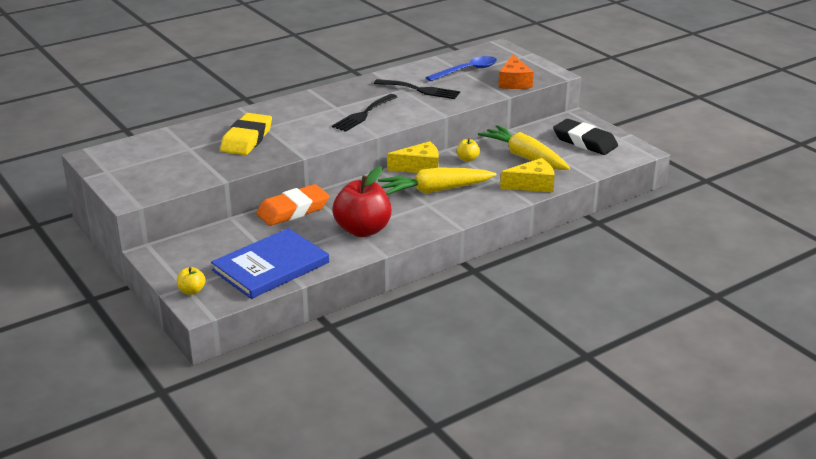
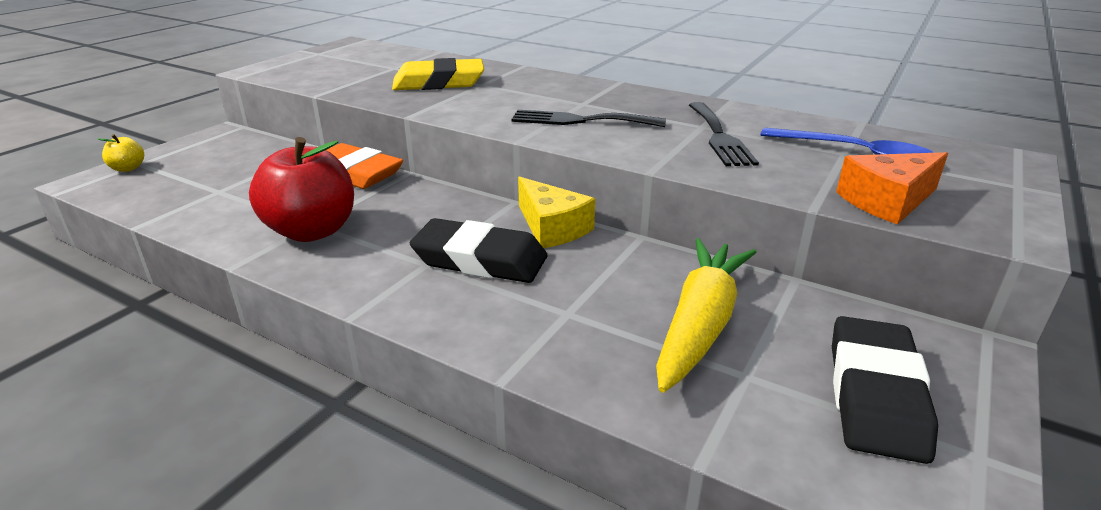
camera: 65 degrees right, 0 degrees up
blue book [211,228,329,299] -> none
yellow carrot [378,167,497,195] -> black eraser [410,218,547,283]
yellow apple [457,138,480,162] -> none
yellow cheese [500,158,555,192] -> none

